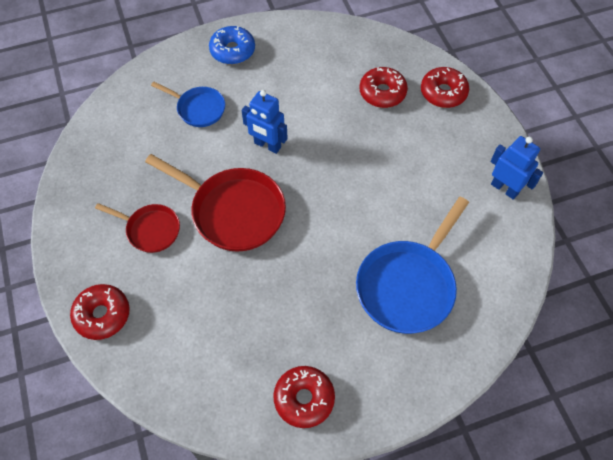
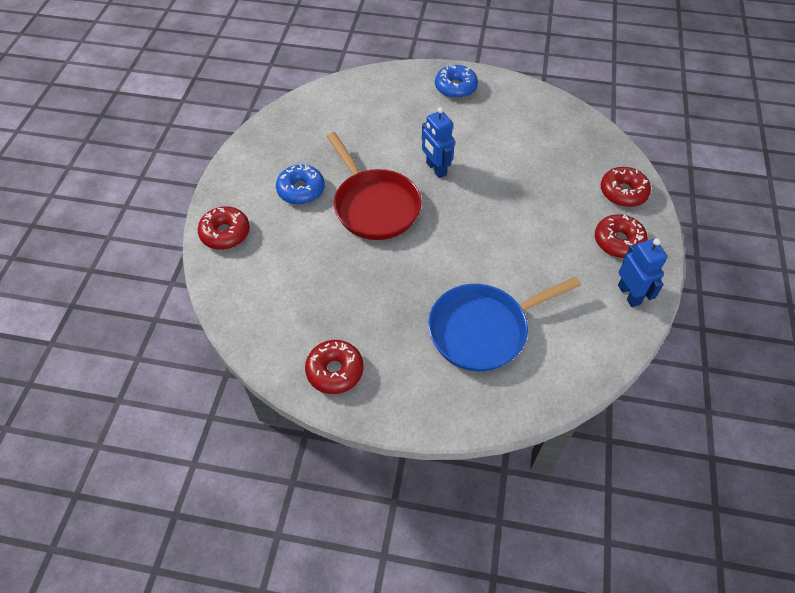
camera: 30 degrees right, 5 degrees down
red pan [95,203,180,253] -> blue donut [276,164,325,205]
blue pan [151,82,225,127] -> none
red donut [360,67,408,108] -> red donut moved to [595,214,648,258]

